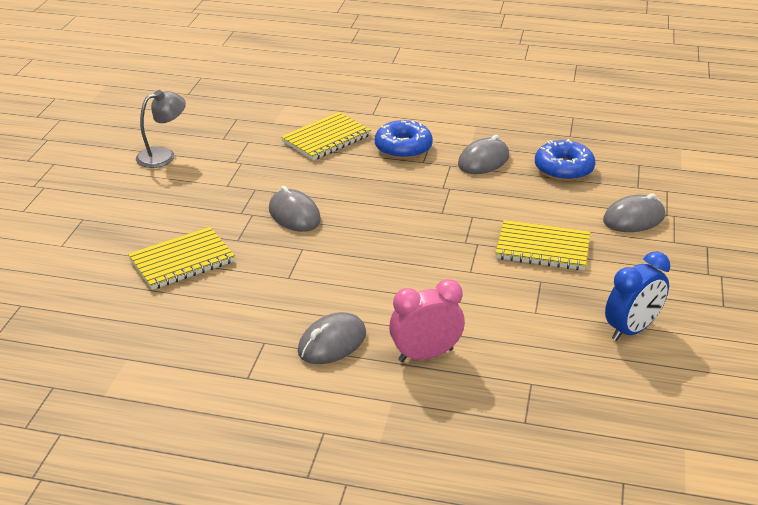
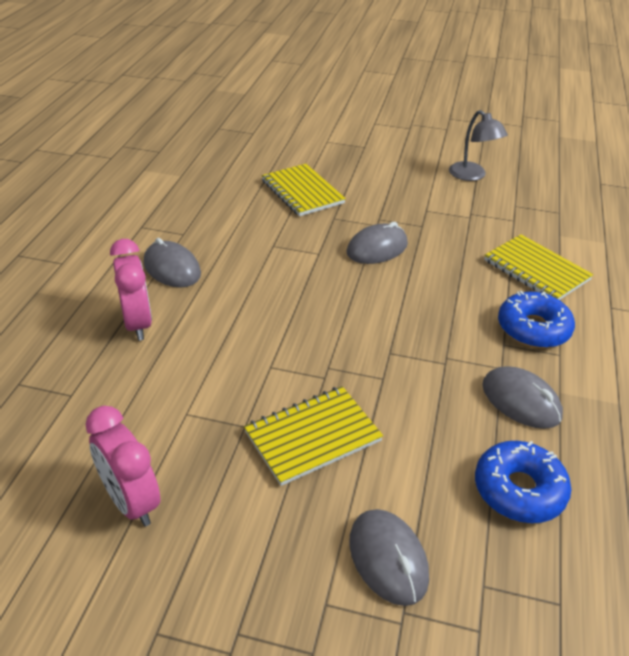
camera: 90 degrees right, 5 degrees up
yellow notebook [495,220,590,270] -> yellow notebook turned 45 degrees clockwise [244,386,383,486]
blue clock [605,251,670,341] -> pink clock [85,406,160,527]

